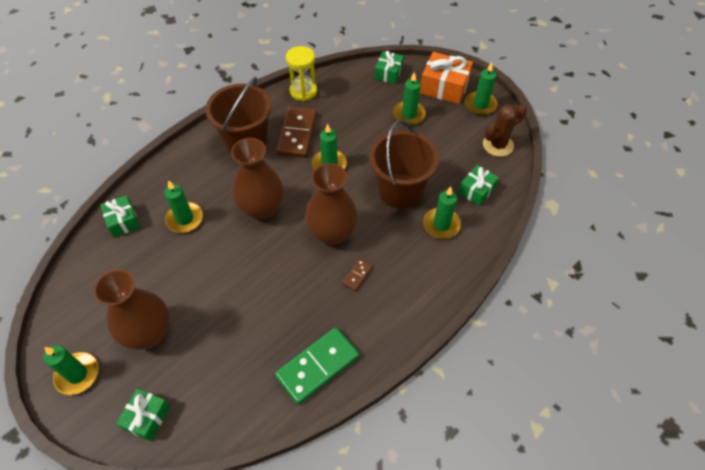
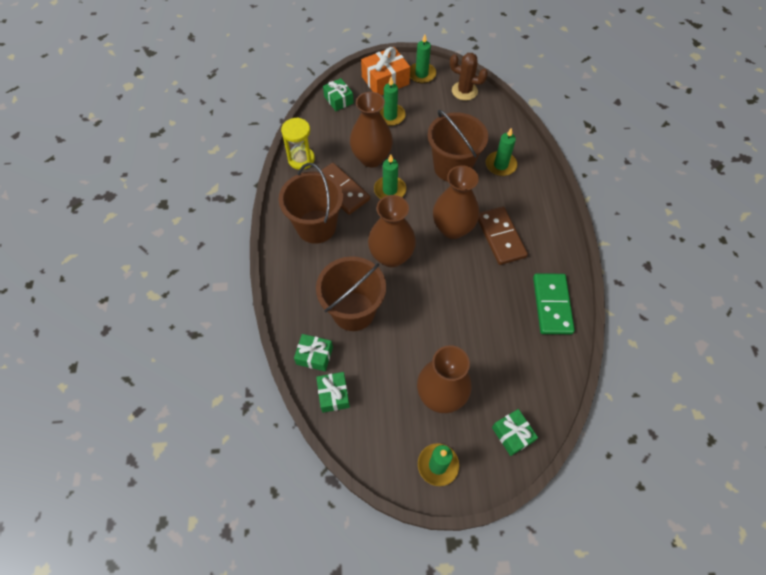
camera: 50 degrees left, 5 degrees up
green candle [164,180,203,233] -> brown bucket [316,256,386,331]
brown domino [342,259,373,291] -> brown domino [478,206,528,265], size x2.17
green gift [458,165,499,206] -> green gift moved to [316,372,350,413]
brown cactus [483,104,527,157] -> brown cactus turned 75 degrees counterclockwise [450,53,488,100]
none -> brown vase [350,92,393,167]

